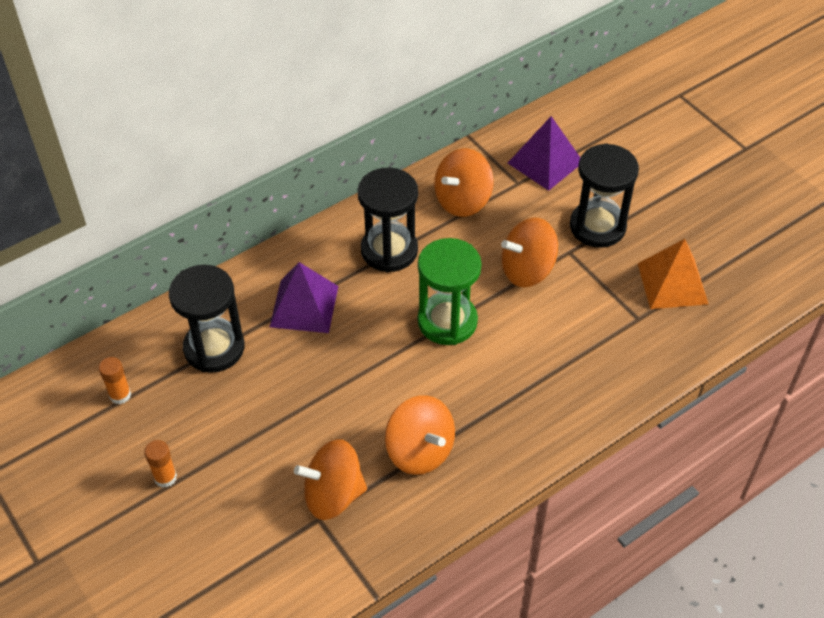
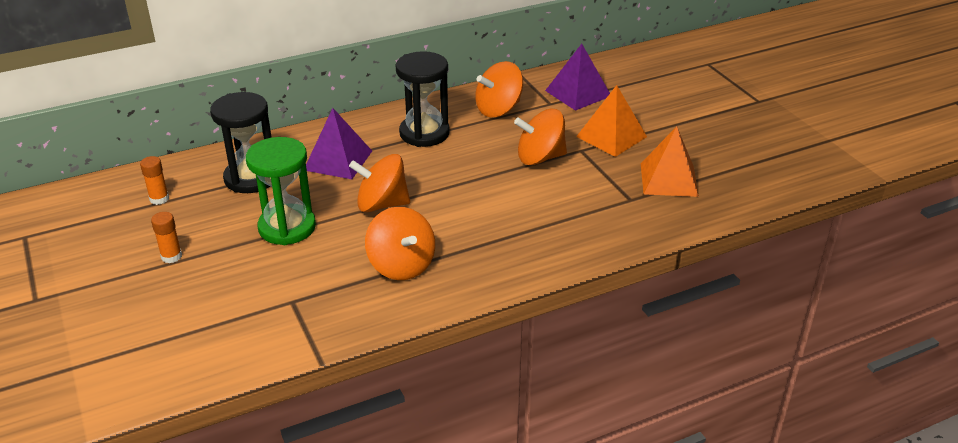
camera: 10 degrees right, 15 degrees down
orange spinning top [294,439,367,520] -> orange spinning top moved to [349,154,410,212]
green hourglass [418,238,482,345] -> green hourglass moved to [246,137,316,245]
black hourglass [570,143,639,248] -> orange pyramid [576,85,647,157]

